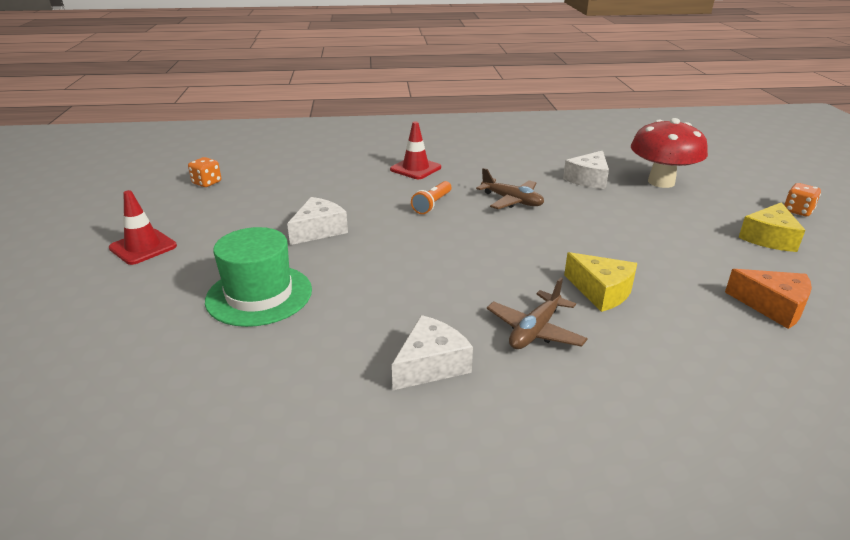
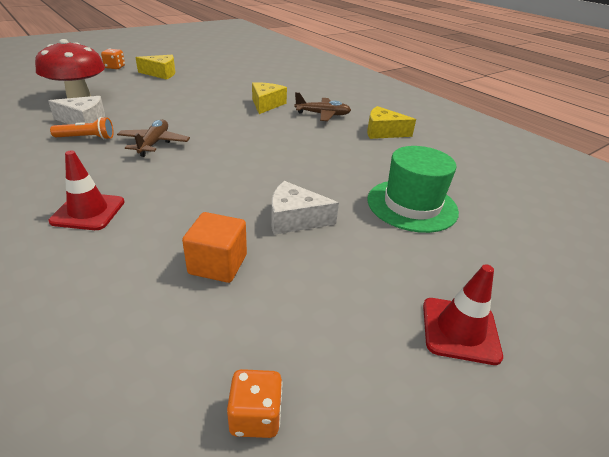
camera: 125 degrees left, 5 degrees up
white cheese [392,315,473,390] -> yellow cheese [367,106,416,139]
orange flashlight [411,181,451,214] -> orange flashlight moved to [50,117,114,140]
orange cheese [725,269,812,329] -> none
none -> orange cube [182,212,247,283]

